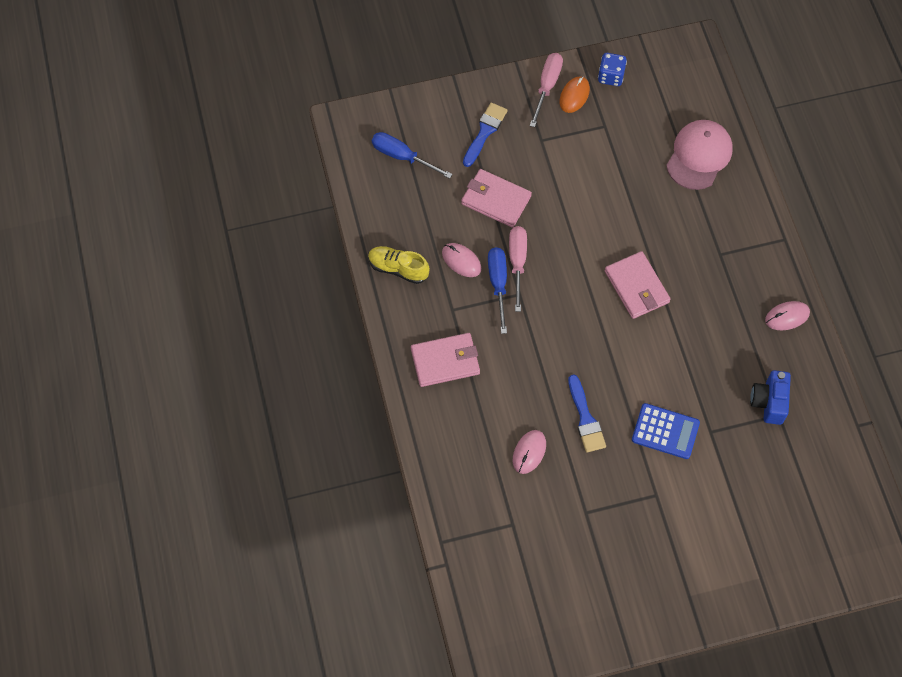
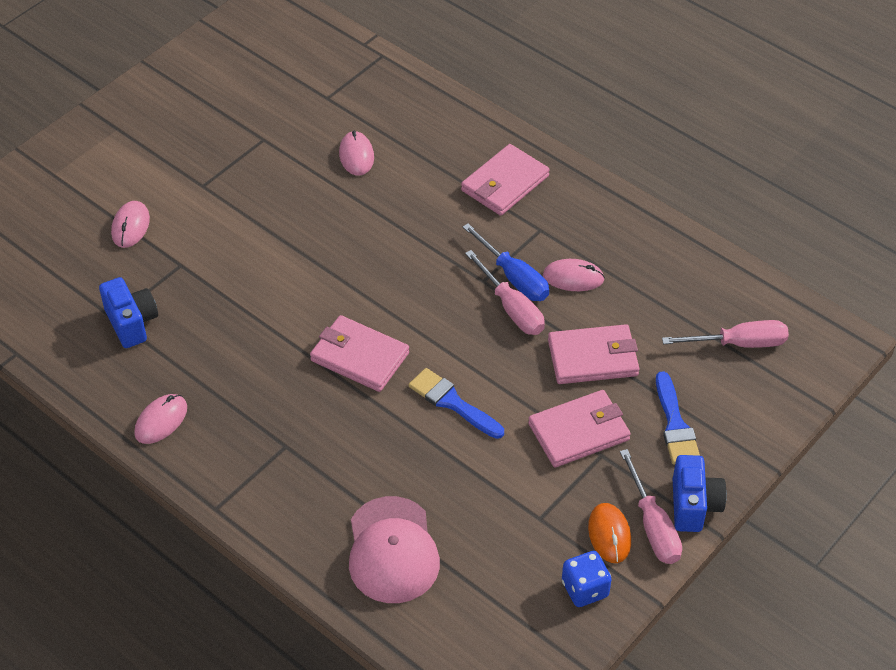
camera: 145 degrees right, 15 degrees down
yellow shoe [368,246,430,284] -> none
blue screwdriver [372,132,453,179] -> pink screwdriver [662,320,789,348]
blue brush [568,374,606,453] -> blue brush moved to [409,368,504,439]
blue calculator [632,403,700,459] -> none
none -> pink mouse [111,201,150,248]
none -> pink wallet [528,390,631,467]
none -> blue camera [673,455,727,532]

